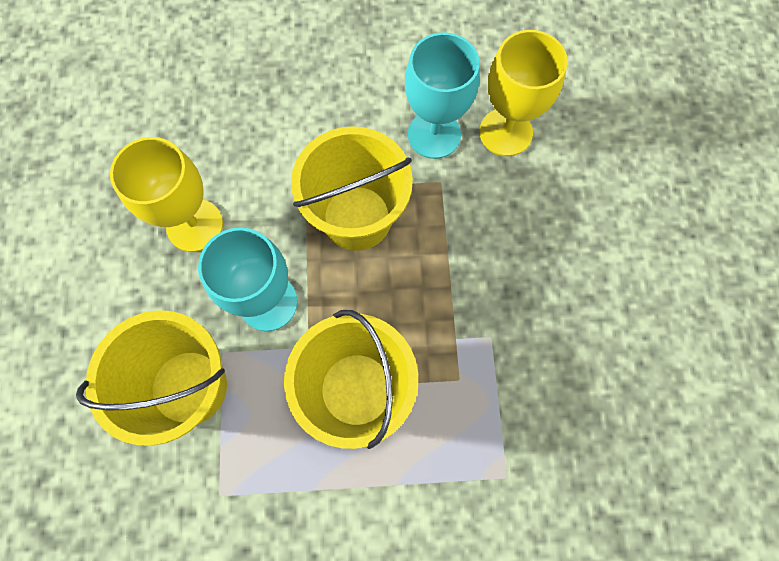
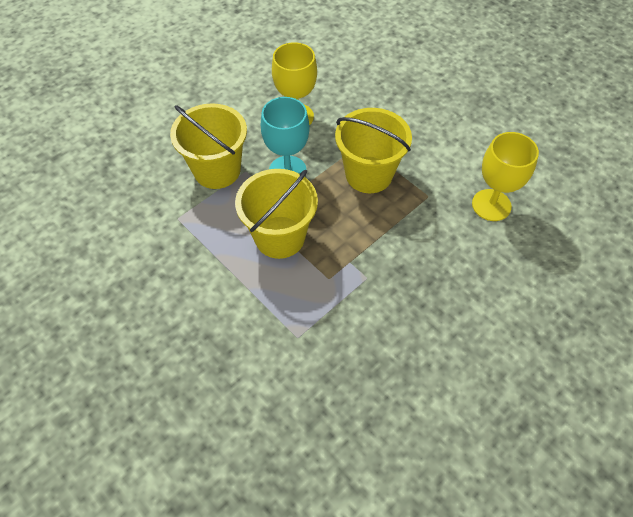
camera: 50 degrees right, 15 degrees down
turquoise goblet [405,32,480,159] -> none

